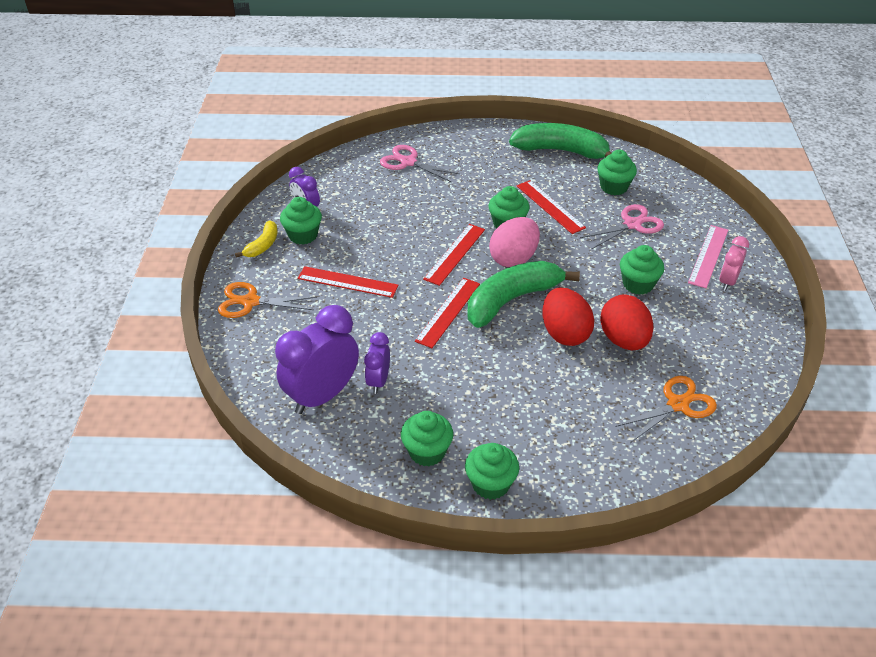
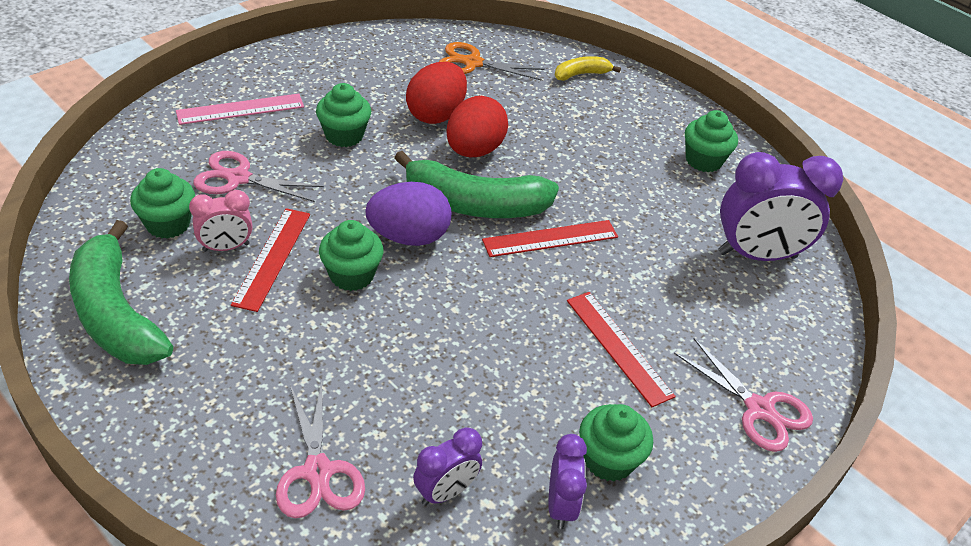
camera: 140 degrees left, 0 degrees up
orange scissors [218,282,317,318] -> pink scissors [674,338,813,452]
yellow banana [235,221,277,258] -> yellow banana moved to [555,56,621,81]
purple clock [364,332,390,394] -> purple clock moved to [413,427,482,506]
red ruler [423,224,485,286] -> none
green cupcake [465,443,519,500] -> none
pink egg [489,217,540,267] -> purple egg [365,182,451,246]
pink clock [719,236,749,291] -> pink clock moved to [189,190,252,252]

